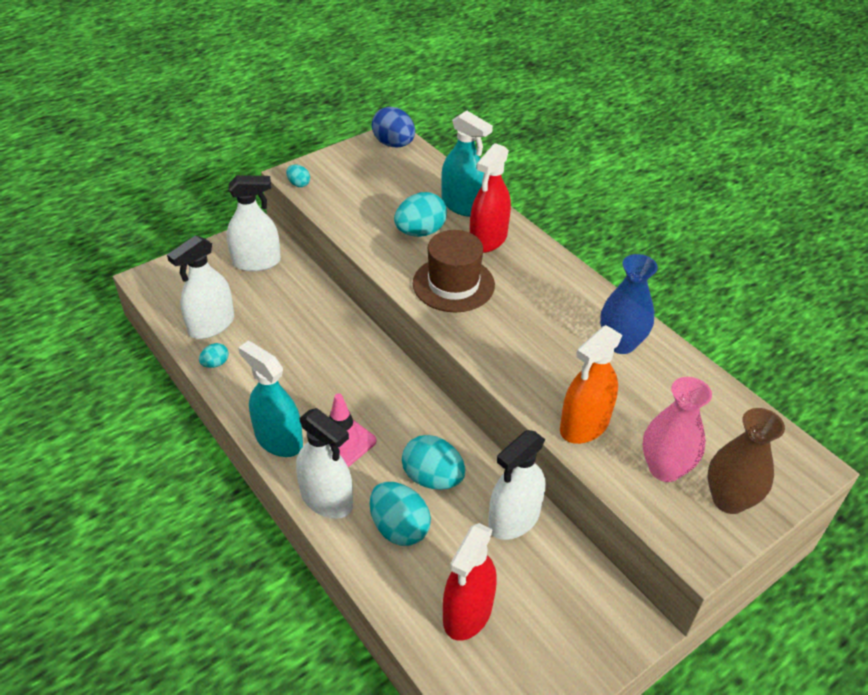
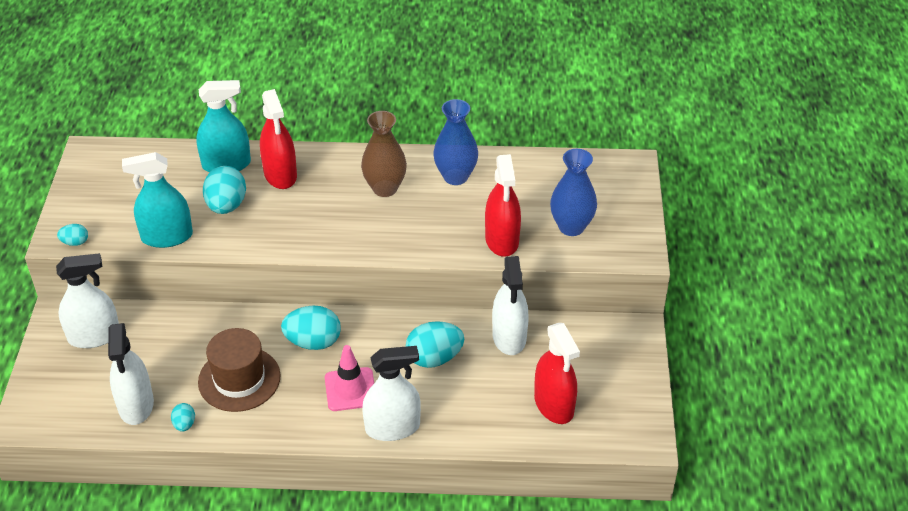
camera: 50 degrees left, 0 degrees up
white spray bottle [226,175,281,272] -> white spray bottle turned 45 degrees clockwise [56,253,119,348]
turquoise spray bottle [238,341,303,457] -> turquoise spray bottle moved to [122,152,193,248]
turquoise egg [370,482,431,546] -> turquoise egg moved to [281,306,341,350]
blue egg [372,107,415,147] -> none
brown hat [413,230,495,312] -> brown hat moved to [198,328,281,412]
orange spray bottle [560,325,622,444] -> red spray bottle [485,154,521,257]
pink vase [643,377,712,482] -> blue vase [550,149,597,236]
brown vase [708,408,785,514] -> brown vase moved to [361,111,407,197]

